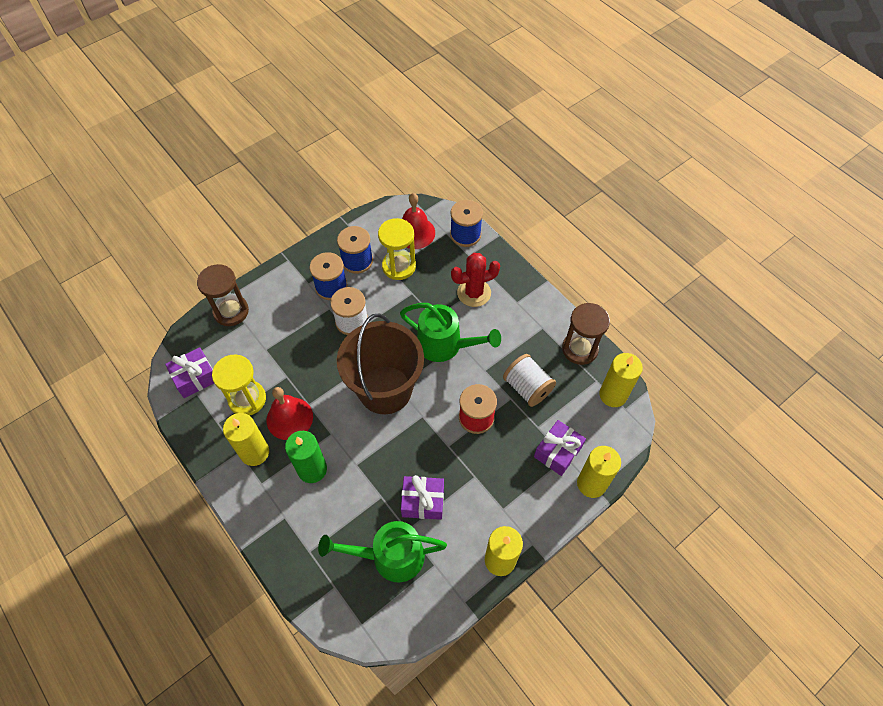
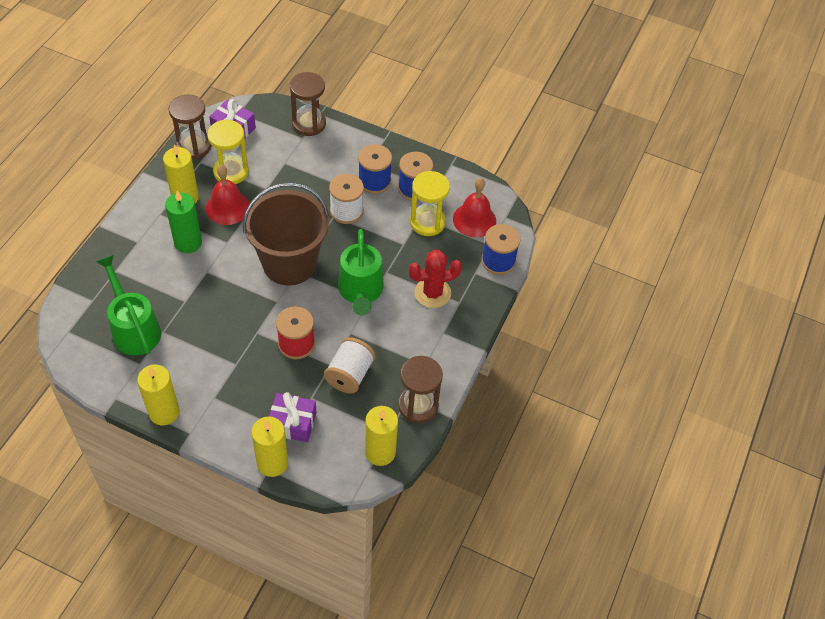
camera: 60 degrees right, 5 degrees down
purple gift [401,475,444,520] -> none
red cactus [451,253,500,307] -> red cactus turned 60 degrees counterclockwise [409,250,462,308]
none -> brown hourglass [169,94,211,159]

